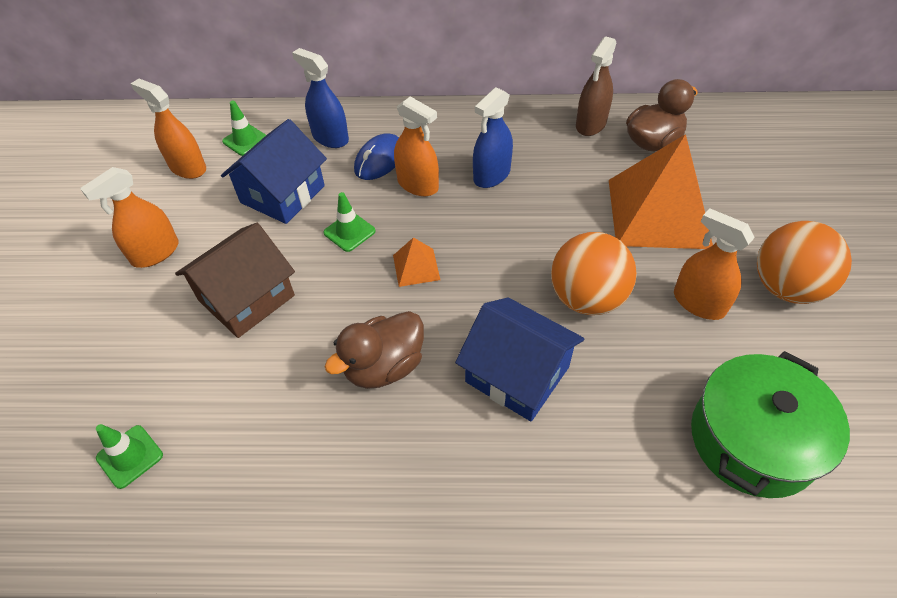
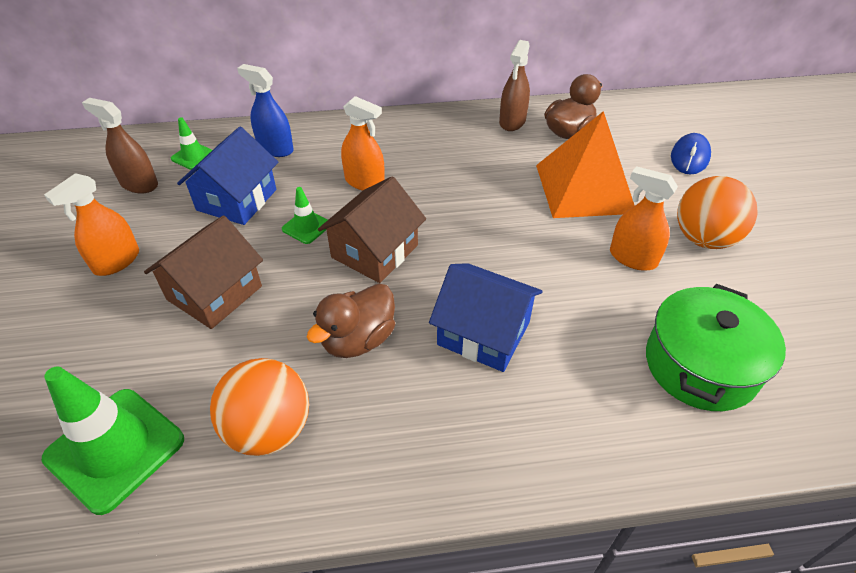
camera: 10 degrees left, 5 degrees down
green traffic cone [96,424,163,489] -> green traffic cone [42,367,184,515], size x2.03
orange spray bottle [131,79,206,179] -> brown spray bottle [82,98,158,194]
blue mouse [354,133,399,180] -> blue mouse moved to [671,133,711,175]
orange pyramid [393,237,440,287] -> brown house [318,176,426,283]
blue spray bottle [473,87,513,188] -> none
orange ball [551,232,637,315] -> orange ball moved to [210,358,309,456]

